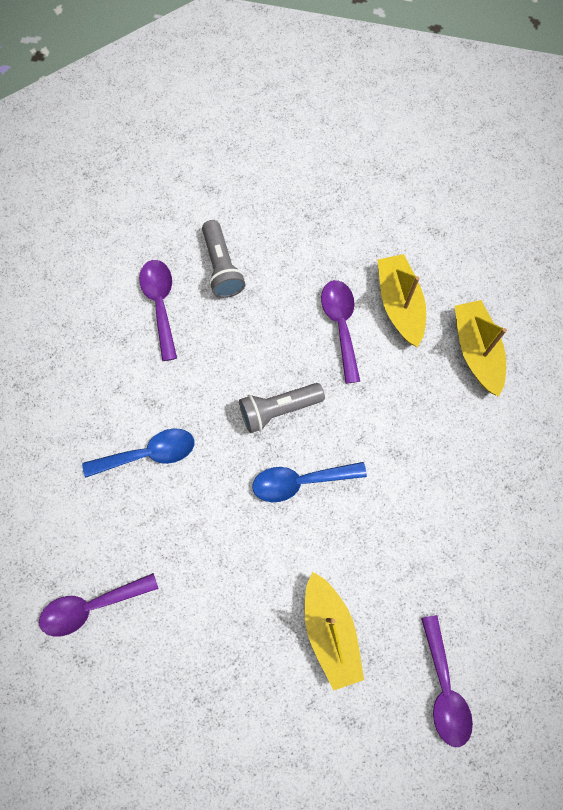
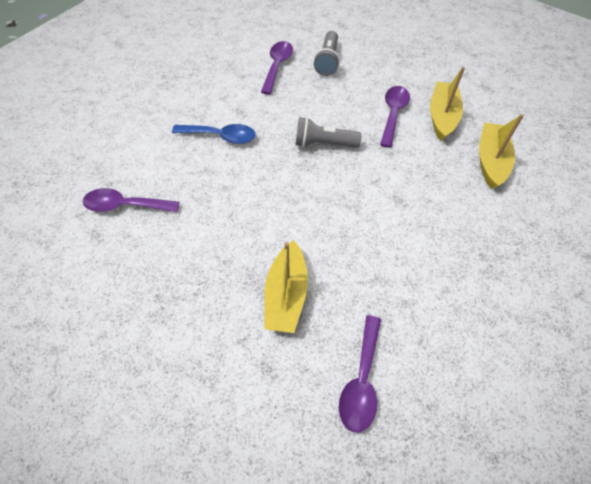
camera: 25 degrees right, 15 degrees down
blue spoon [252,462,367,502] -> none

